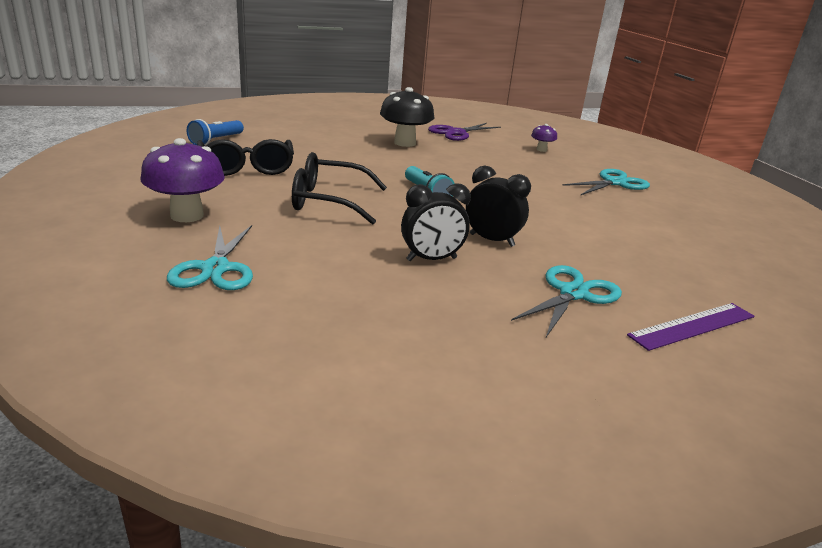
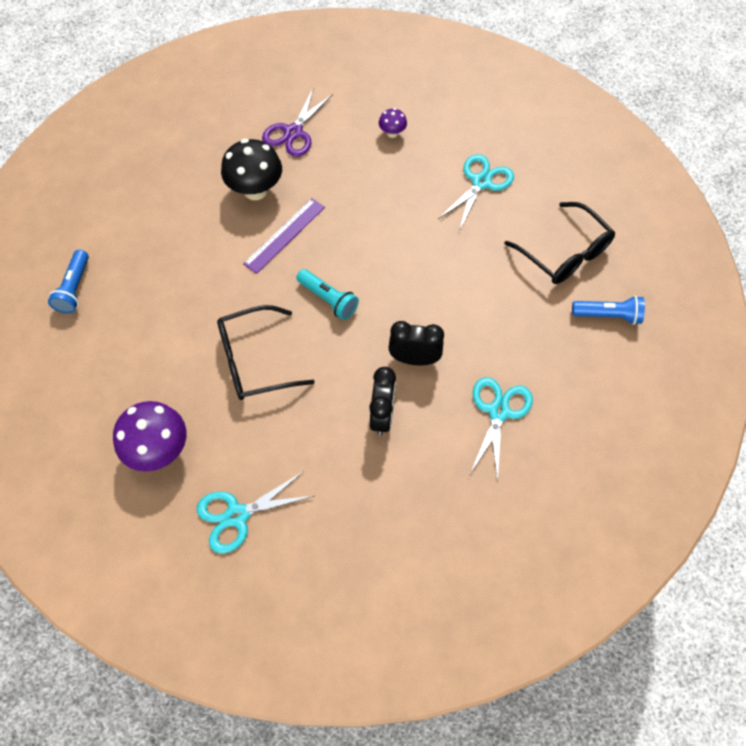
camera: 20 degrees left, 35 degrees up
turquoise scissors [167,225,253,290] -> turquoise scissors turned 90 degrees clockwise [197,471,314,554]
black glasses [197,139,294,176] -> black glasses moved to [504,202,615,284]
black clock [401,184,471,261] -> black clock turned 45 degrees counterclockwise [369,367,396,435]
purple ruler [627,303,755,351] -> purple ruler moved to [243,198,325,274]
none -> blue flashlight [572,296,645,325]

